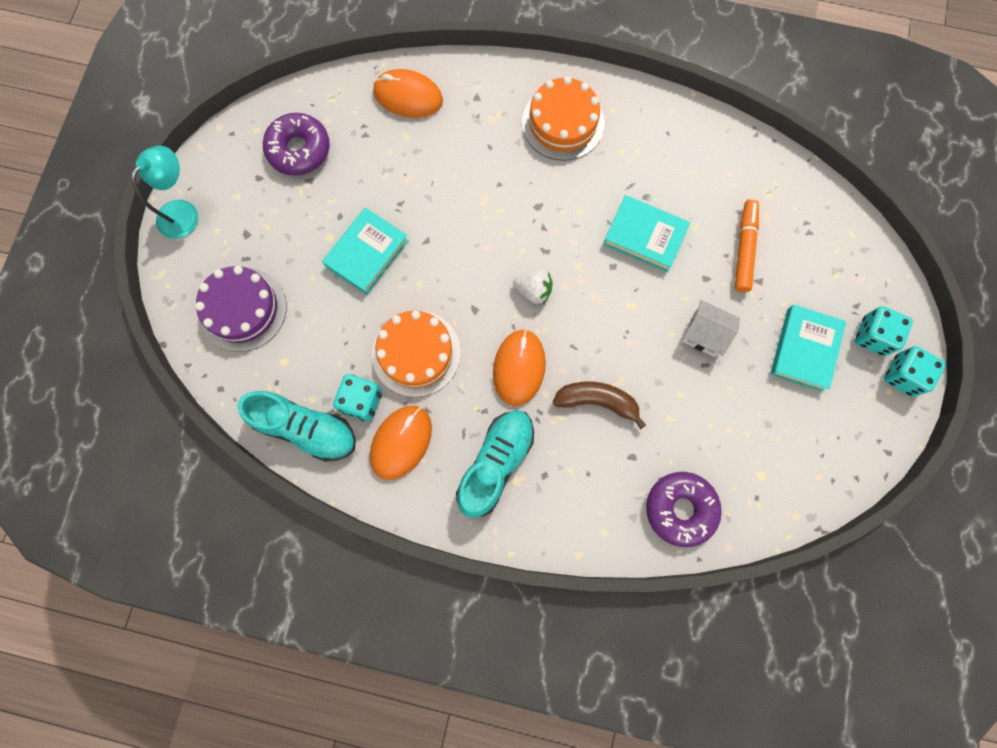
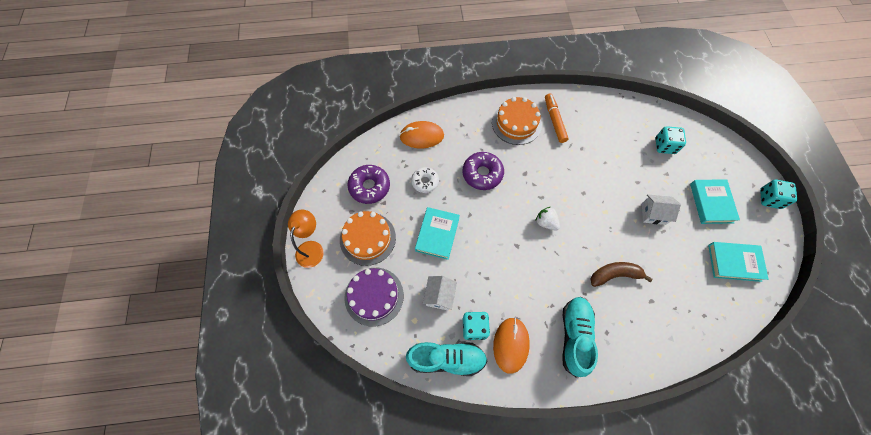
camera: 20 degrees left, 10 degrees down
turquoise lamp [131,146,198,239] -> orange lamp [288,210,324,268]
orange cake [372,310,461,397] -> orange cake moved to [340,211,396,266]
orange mouse [493,329,546,406] -> none
white strawberry [513,270,553,304] -> white strawberry turned 135 degrees counterclockwise [535,207,560,230]
turquoise book [603,195,690,272] -> turquoise book moved to [708,242,769,282]
purple donut [646,472,722,547] -> purple donut moved to [462,152,504,190]
orange marker [735,200,759,292] -> orange marker moved to [545,93,569,143]
turquoise dice [855,306,913,356] -> turquoise dice moved to [655,126,686,154]
none -> white donut [411,167,439,193]
none -> white house [423,276,457,311]

